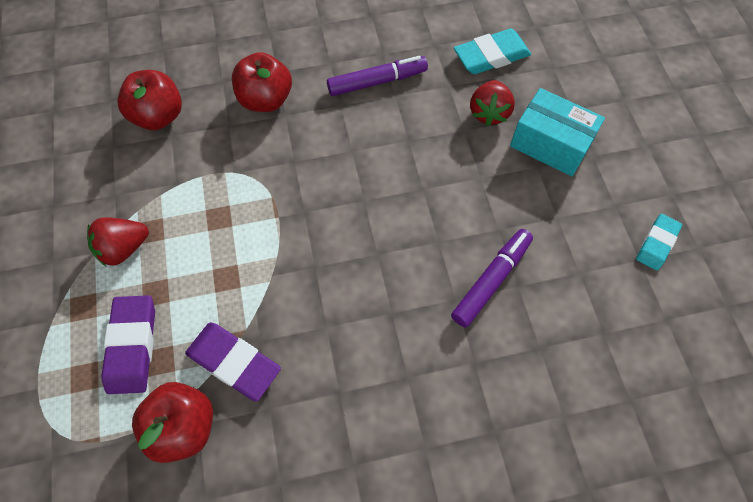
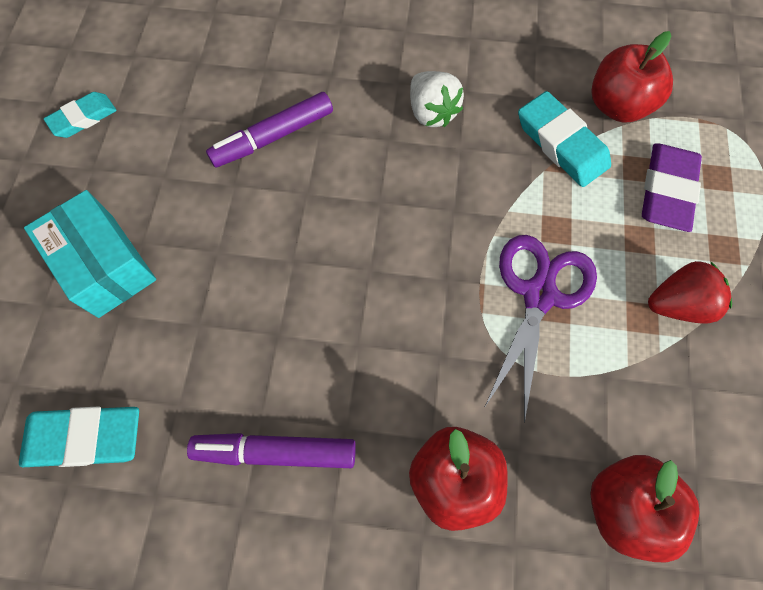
camera: 160 degrees left, 5 degrees up
purple eraser [185,322,281,401] -> turquoise eraser [518,91,611,187]
red strawberry [470,80,515,126] -> none
none -> white strawberry [410,71,464,127]
none -> purple scissors [485,235,597,423]

